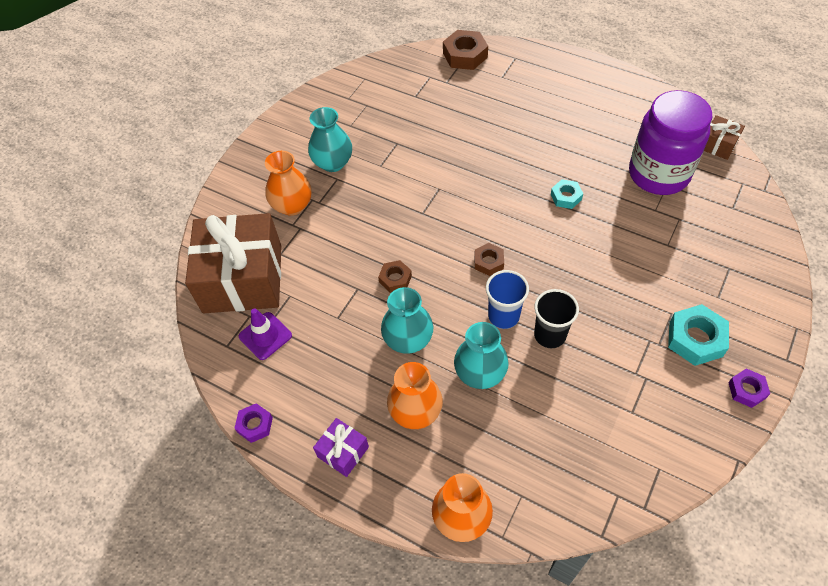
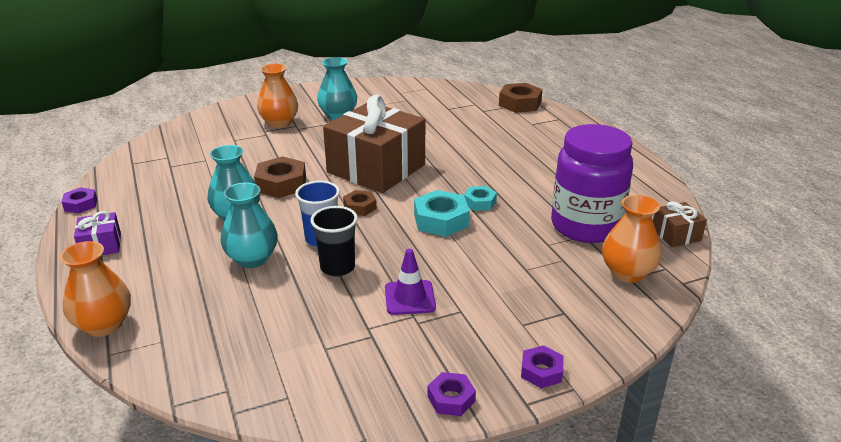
camera: 35 degrees right, 25 degrees down
brown gift [185,213,282,313] -> brown gift moved to [323,95,425,193]
purple traffic cone [239,308,292,360] -> purple traffic cone moved to [385,249,436,315]
brown nut [378,260,412,293] -> brown nut [254,156,306,198], size x1.68
orange vase [387,362,443,429] -> orange vase moved to [602,195,661,283]
turquoise nut [668,304,729,366] -> turquoise nut moved to [414,190,470,237]
none -> purple nut [521,345,563,388]

